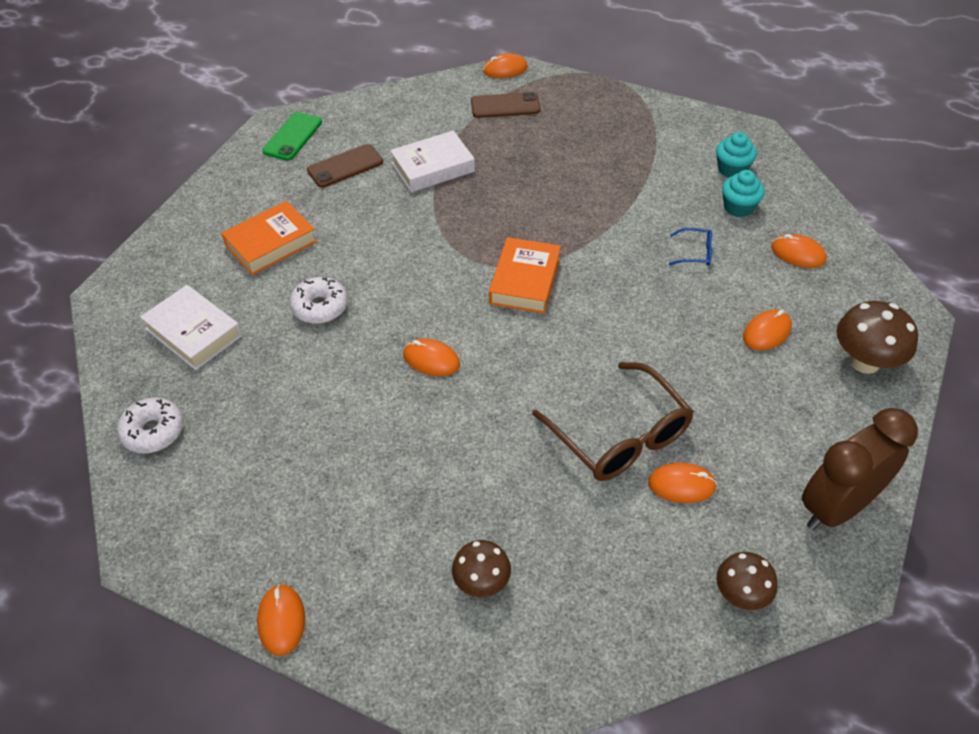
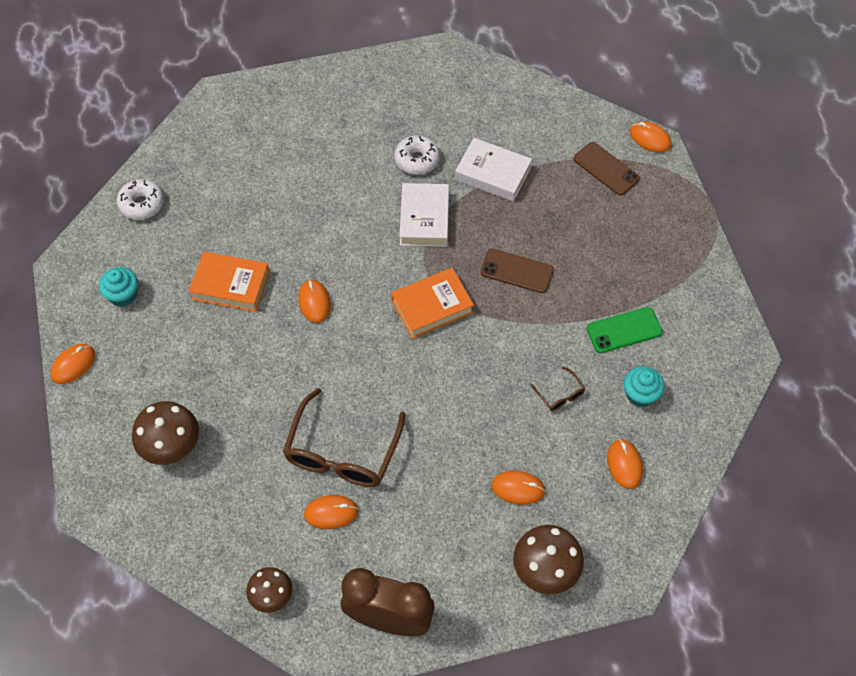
camera: 50 degrees right, 10 degrees up
white book [140,285,242,370] -> white book moved to [400,183,449,247]
orange book [221,201,317,275] -> orange book moved to [189,252,270,312]
green phone [262,112,322,161] -> green phone moved to [586,307,663,353]
white donut [290,277,348,324] -> white donut moved to [394,135,440,175]
brown phone [307,144,383,188] -> brown phone moved to [480,249,554,293]
brown mushroom [452,540,511,597] -> brown mushroom [132,401,199,465], size x1.53
orange mouse [648,463,717,503] -> orange mouse turned 60 degrees counterclockwise [304,495,359,529]
blue glasses [669,228,712,266] -> brown glasses [531,367,585,411]
turquoise cupcake [716,132,757,178] -> turquoise cupcake moved to [99,267,138,307]

